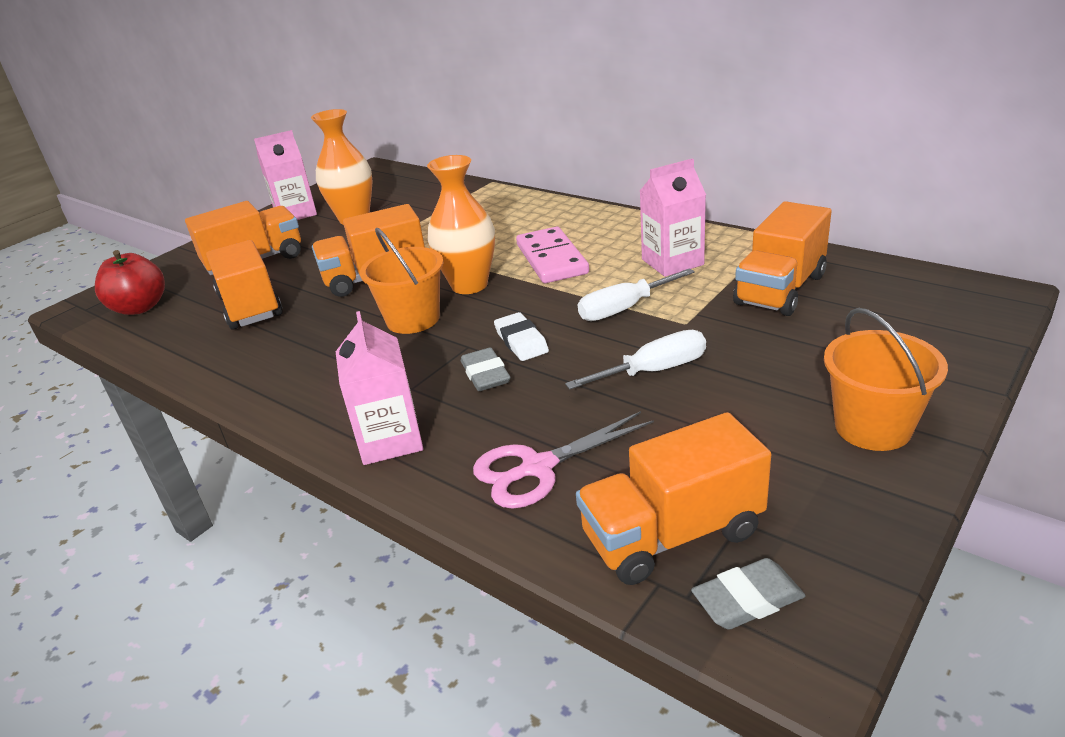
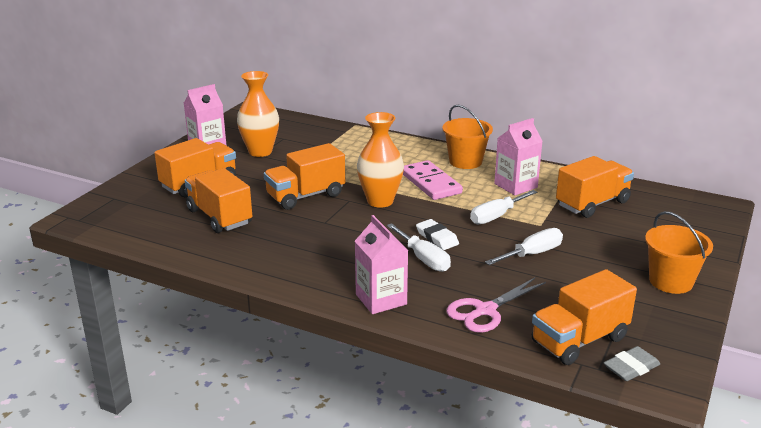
camera: 15 degrees left, 5 degrees down
red apple [95,250,165,315] -> none
orange bucket [360,228,444,334] -> orange bucket moved to [442,105,493,169]
grey eraser [461,347,511,391] -> white screwdriver [387,223,451,272]
orange truck [733,201,831,316] -> orange truck turned 150 degrees counterclockwise [556,156,634,218]

